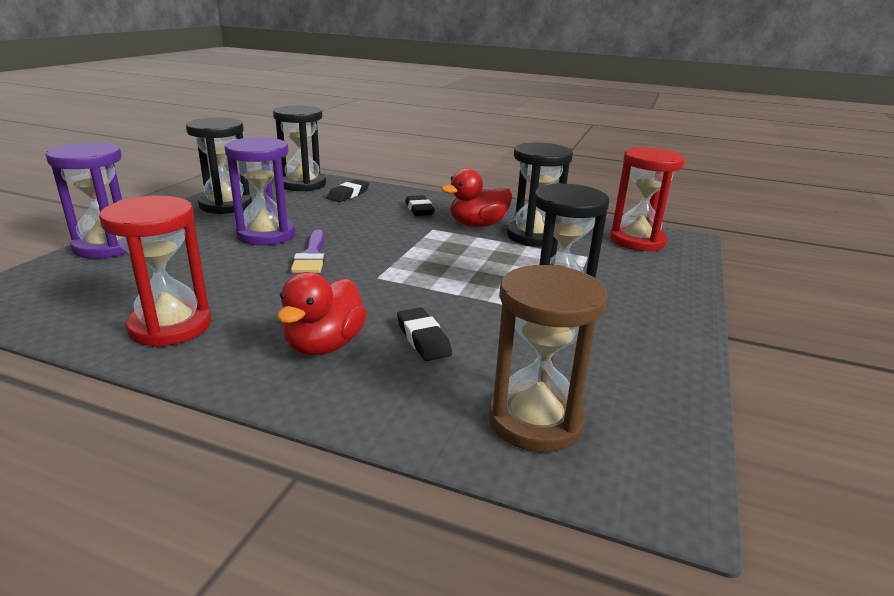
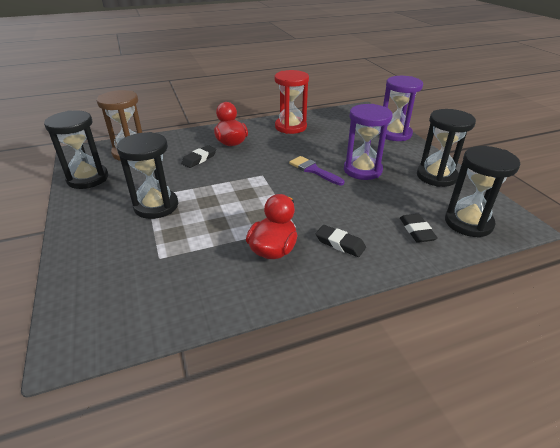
camera: 140 degrees right, 10 degrees up
black eraser [397,308,452,361] -> black eraser turned 75 degrees counterclockwise [181,145,216,168]
black hourglass [507,143,573,246] -> black hourglass moved to [44,110,108,189]
red hourglass [610,147,685,251] -> none

